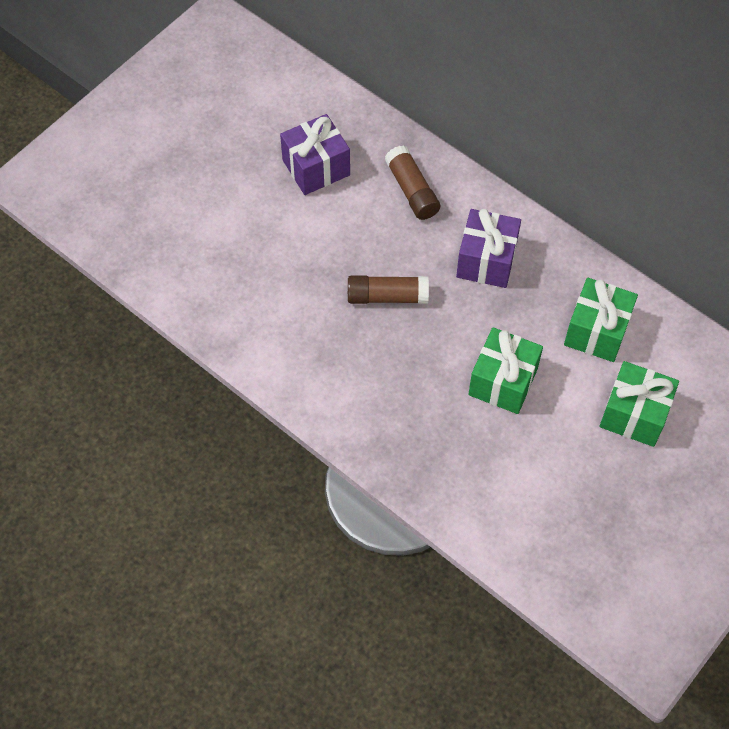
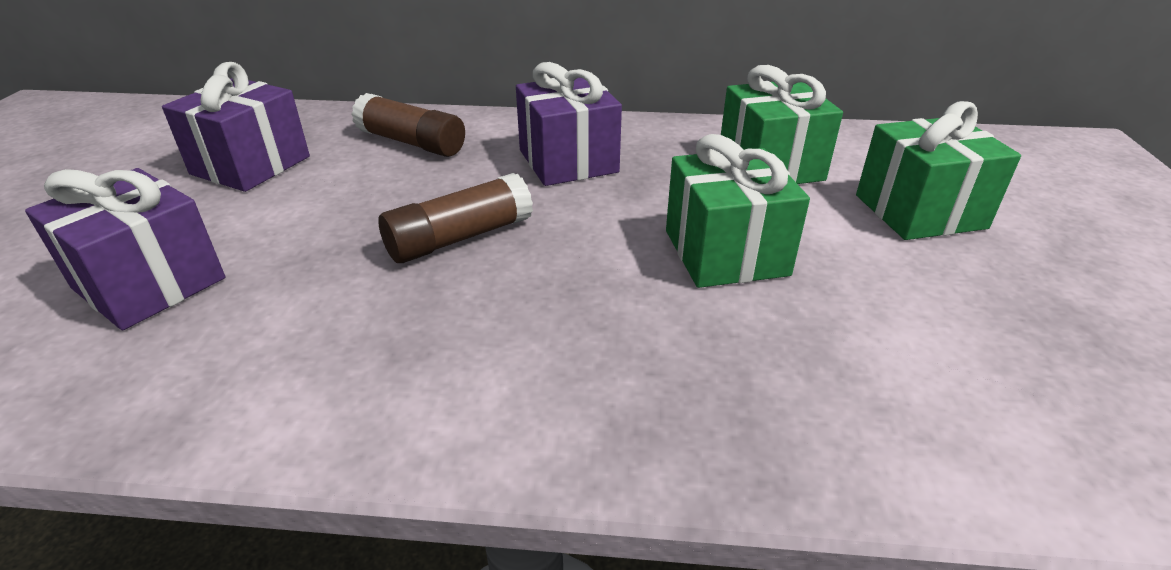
camera: 35 degrees left, 25 degrees down
none -> purple gift [25,168,225,330]

